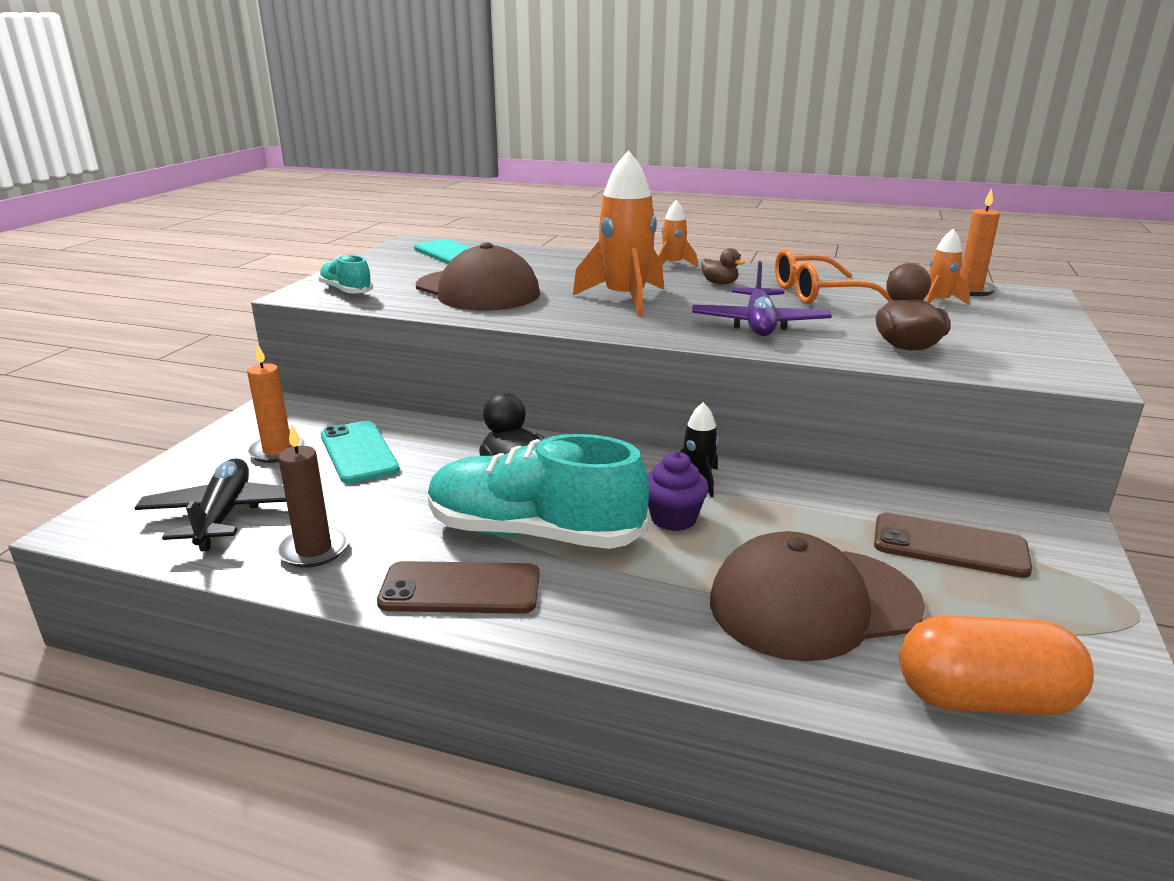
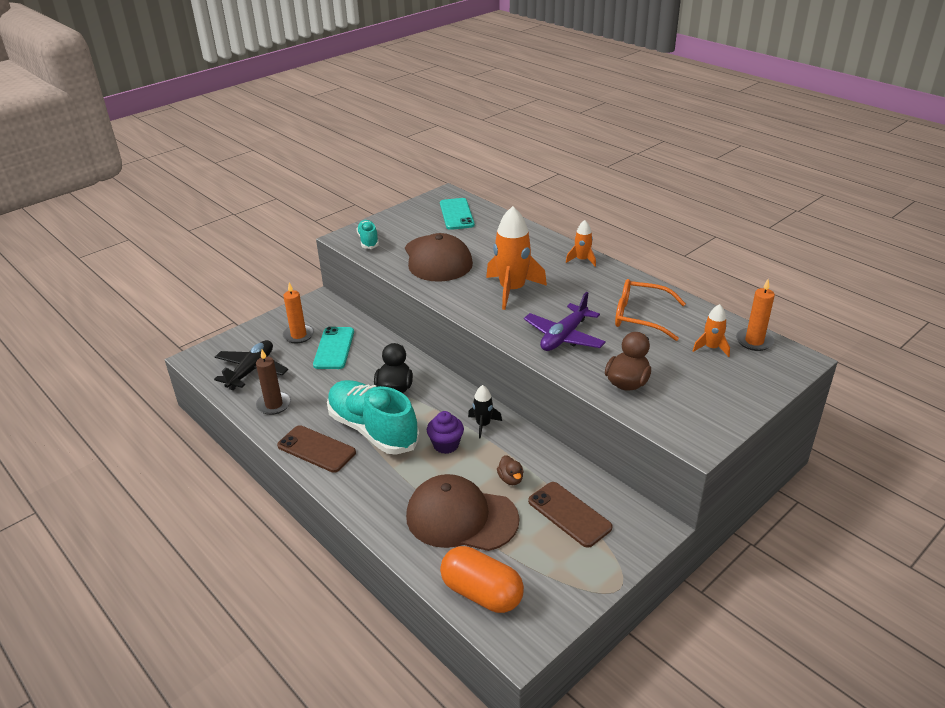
camera: 30 degrees right, 10 degrees up
brown duck [701,248,745,285] -> brown duck moved to [497,455,524,485]

